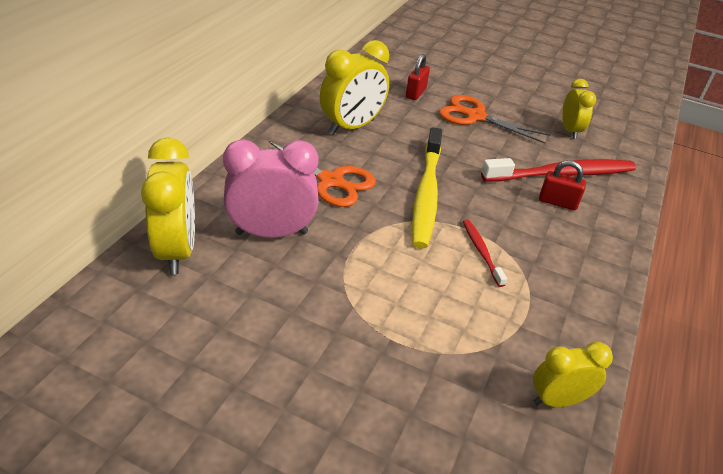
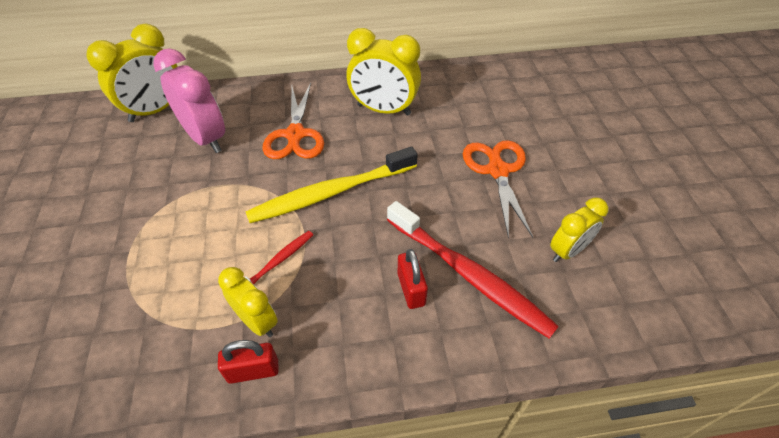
camera: 60 degrees right, 10 degrees up
red padlock [406,54,430,100] -> red padlock moved to [218,340,279,384]
yellow clock [533,342,613,407] -> yellow clock moved to [218,267,278,337]

